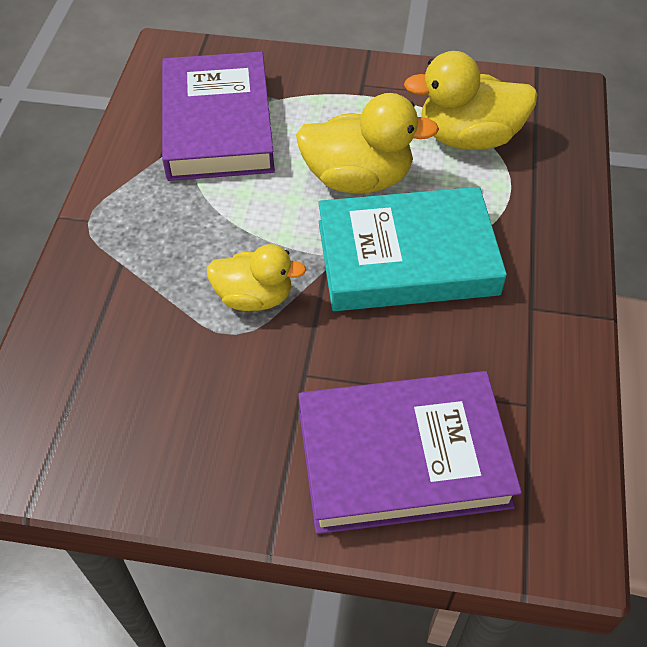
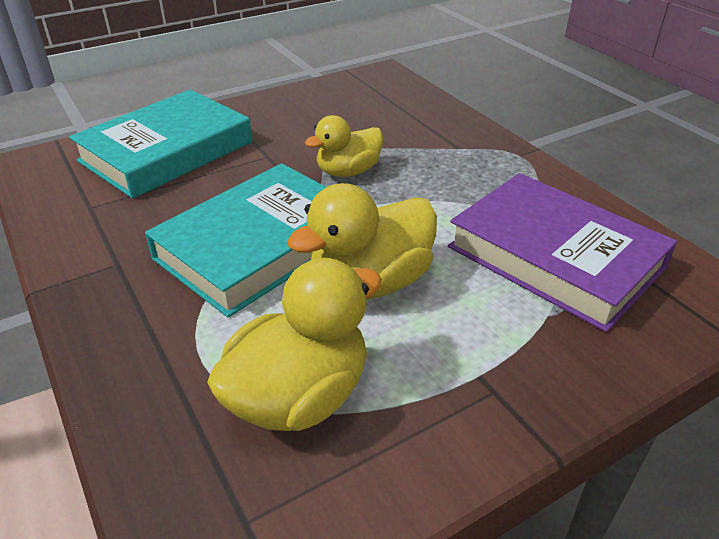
camera: 140 degrees right, 15 degrees down
purple book [298,371,522,534] -> turquoise book [69,90,252,199]

